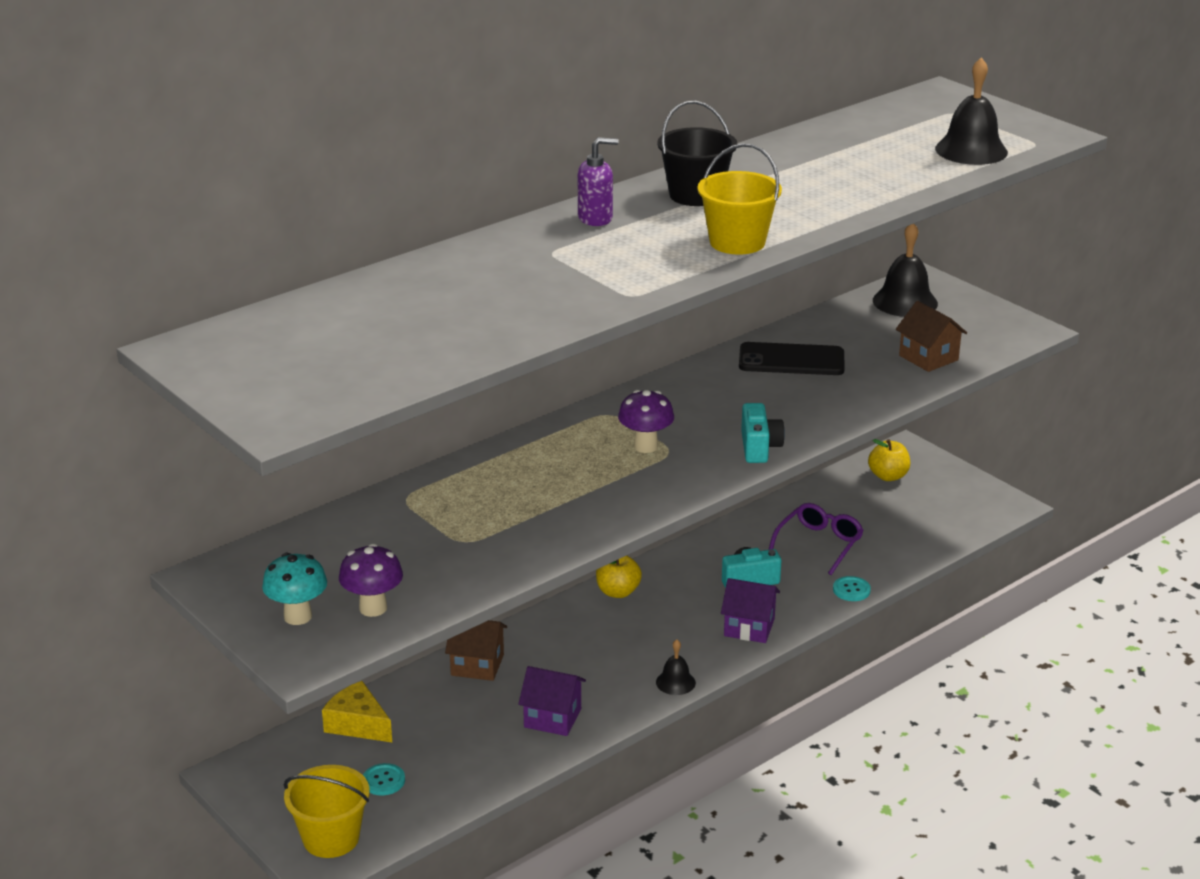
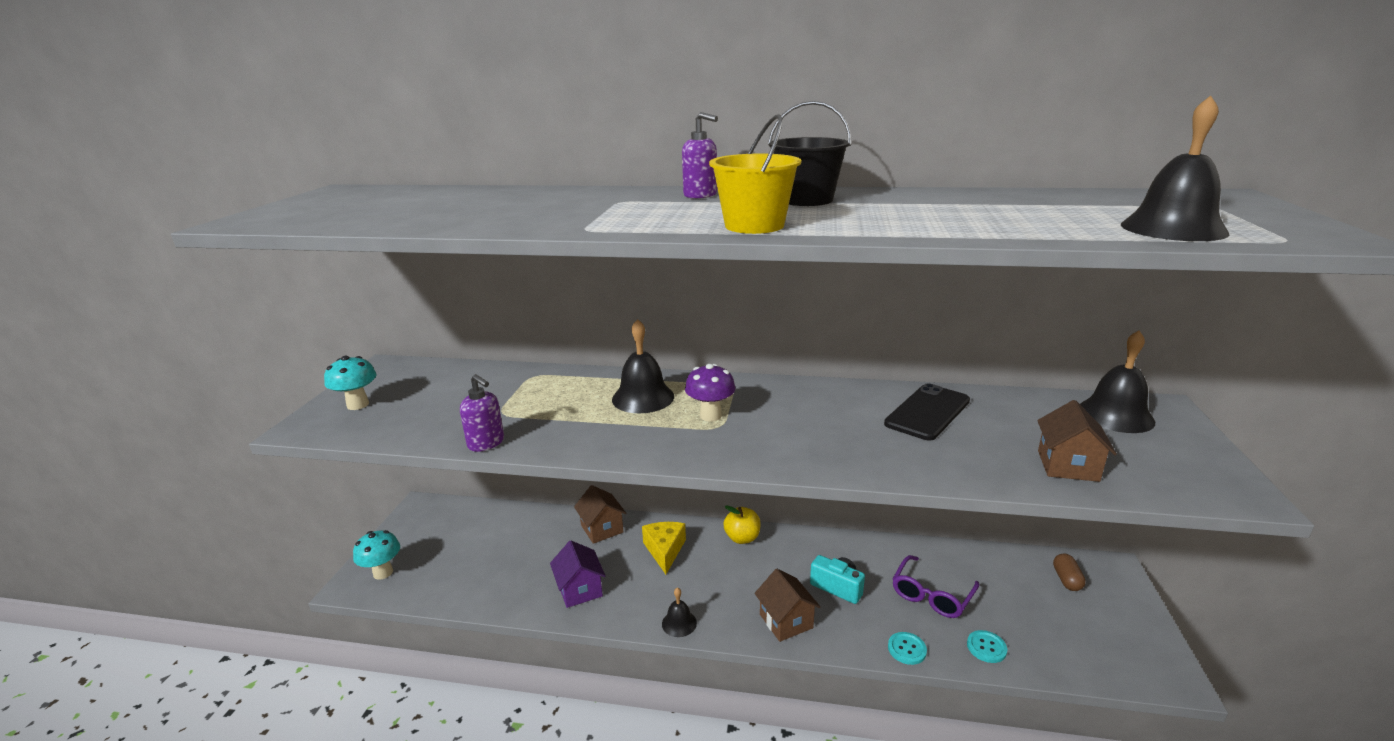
camera: 50 degrees right, 5 degrees down
yellow bucket [284,765,370,858] -> turquoise mushroom [353,530,400,580]
yellow cheese [322,681,392,742] -> yellow cheese moved to [642,522,686,574]
purple mushroom [339,543,403,617] -> none
turquoise button [363,763,405,795] -> turquoise button moved to [967,630,1007,663]
purple house [721,578,780,643] -> brown house [754,569,820,642]
black phone [739,342,845,375] -> black phone turned 75 degrees clockwise [884,383,970,441]
turquoise camera [741,403,785,463] -> none
purple glasses [769,503,864,575] -> purple glasses turned 135 degrees clockwise [893,555,980,618]
yellow apple [868,439,910,481] -> brown capsule [1053,554,1086,591]
none -> purple soap dispenser [460,374,504,452]
none -> black bell [612,319,674,413]

